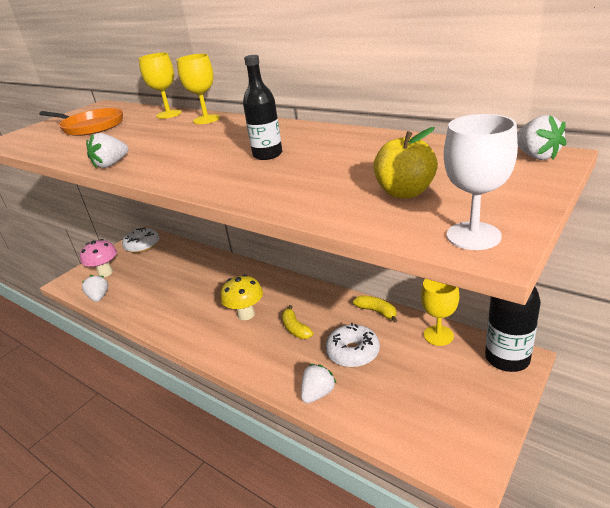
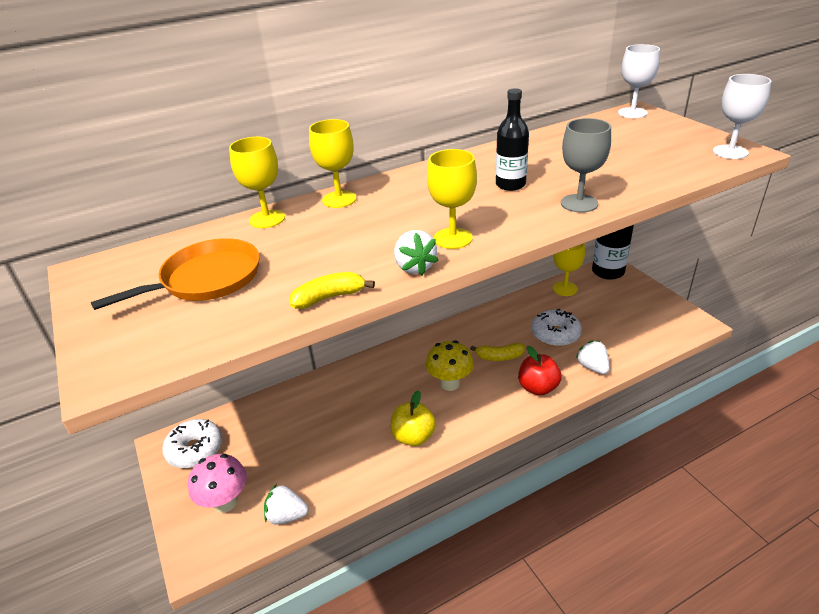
camera: 65 degrees left, 5 degrees up
yellow banana [353,295,397,323] -> yellow banana moved to [290,272,375,309]
yellow apple [373,127,438,198] -> yellow apple moved to [391,390,436,446]
white strawberry [517,115,567,160] -> white goblet [618,44,660,118]
none -> yellow goblet [427,149,477,249]
none -> red apple [518,346,562,396]
none -> grey goblet [561,118,611,213]

